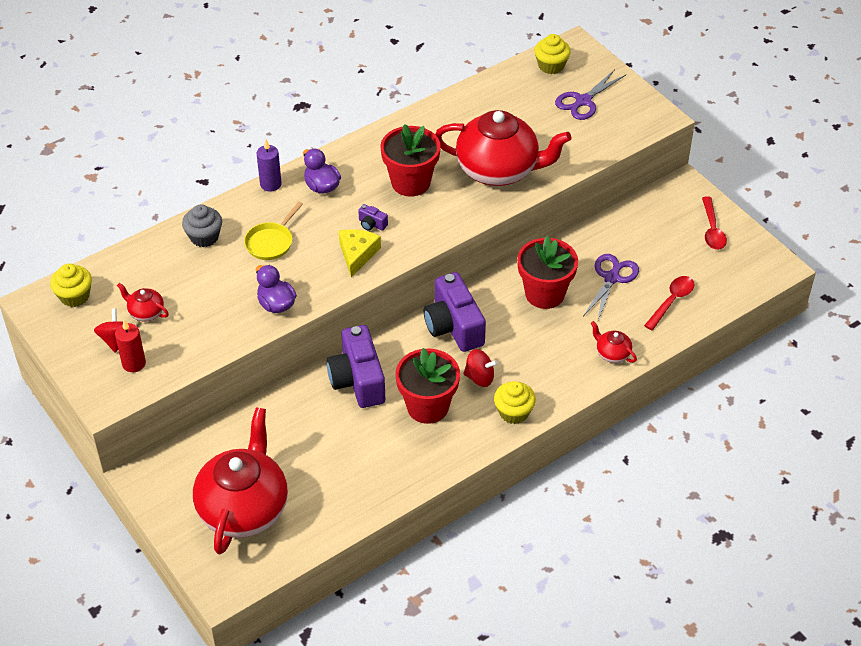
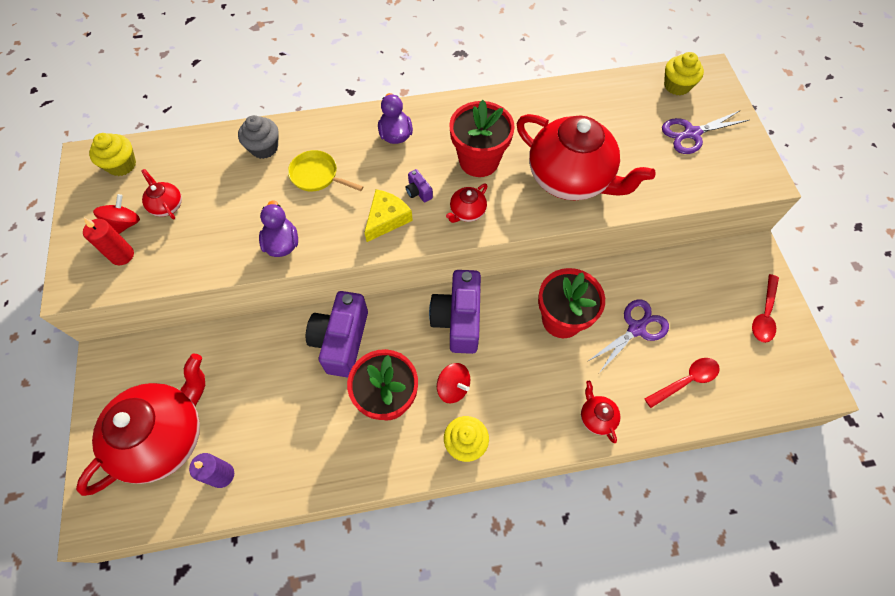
camera: 25 degrees right, 15 degrees up
yellow pan [244,202,303,260] -> yellow pan turned 60 degrees clockwise [288,150,363,191]
purple candle [256,140,282,192] -> purple candle moved to [189,453,234,488]
none -> red teapot [446,184,487,223]

